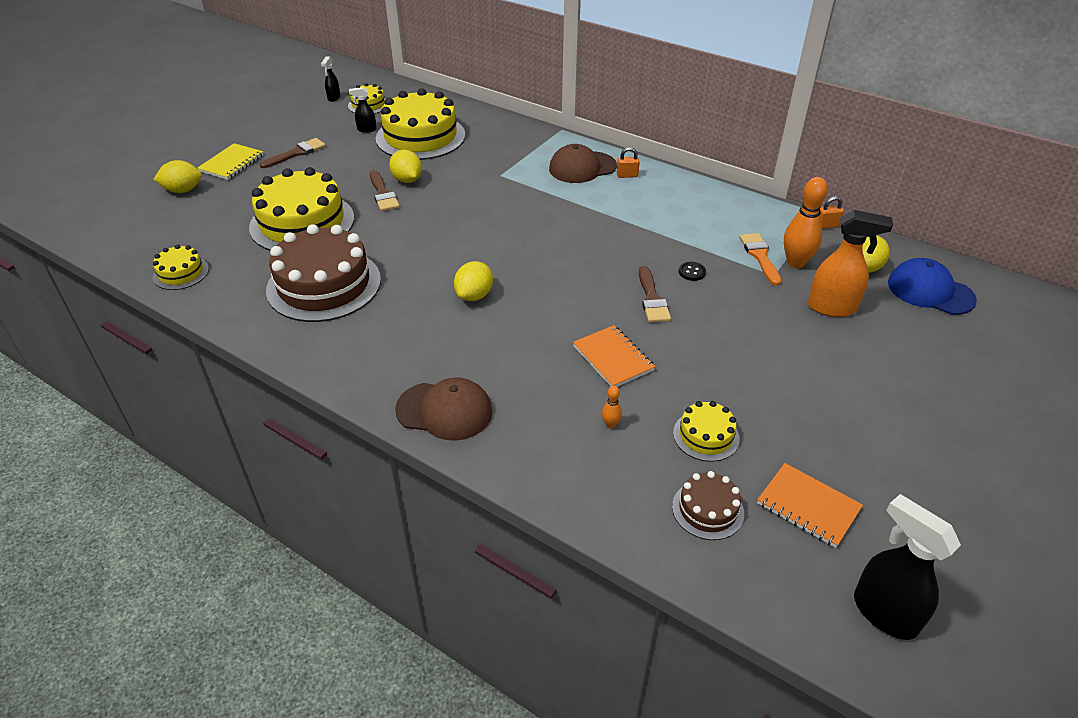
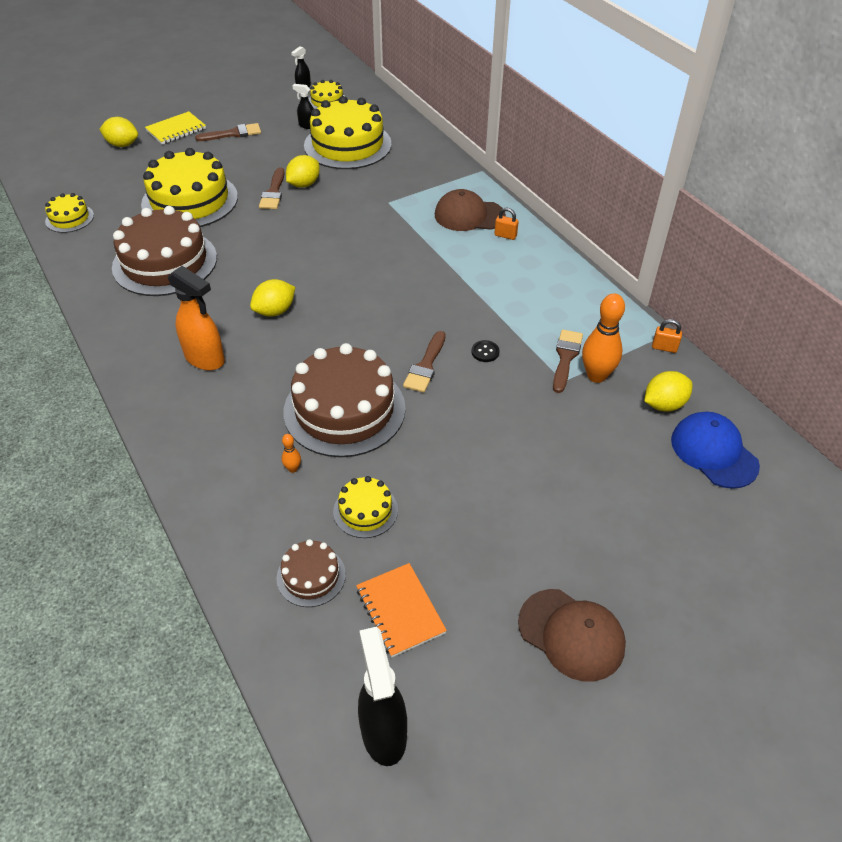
camera: 25 degrees right, 5 degrees up
yellow lemon [389,150,422,183] -> yellow lemon turned 45 degrees clockwise [286,155,320,188]
brown cap [395,377,493,441] -> brown cap moved to [518,589,626,682]
orange notebook [573,325,655,387] -> brown cake [283,343,406,457]
orange brush [739,233,781,286] -> brown brush [553,329,583,393]
orange spray bottle [808,210,893,317] -> orange spray bottle moved to [168,266,225,370]

